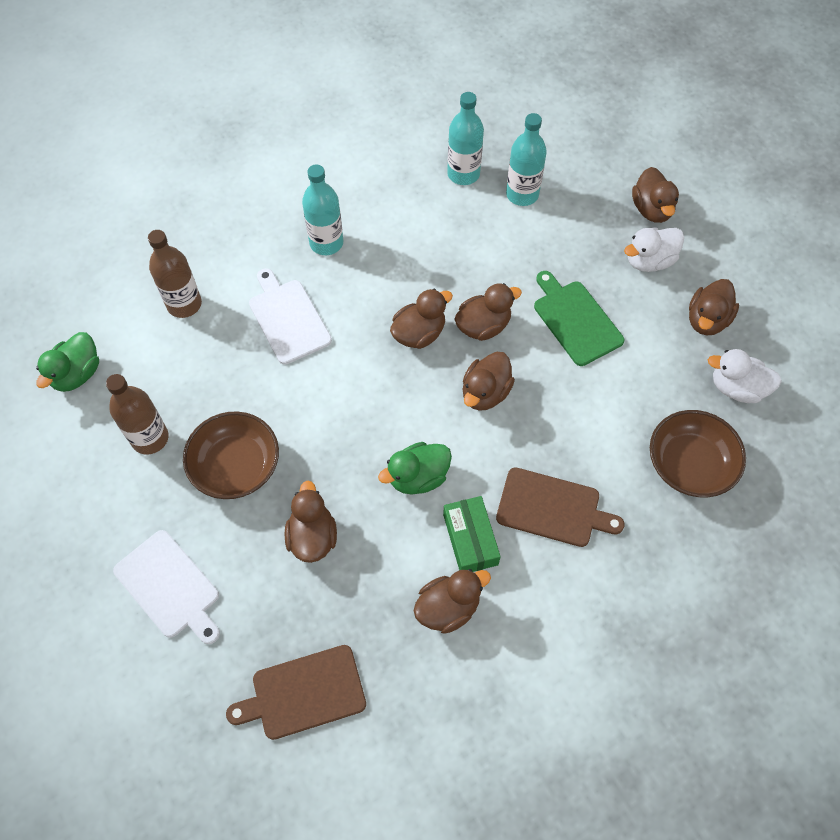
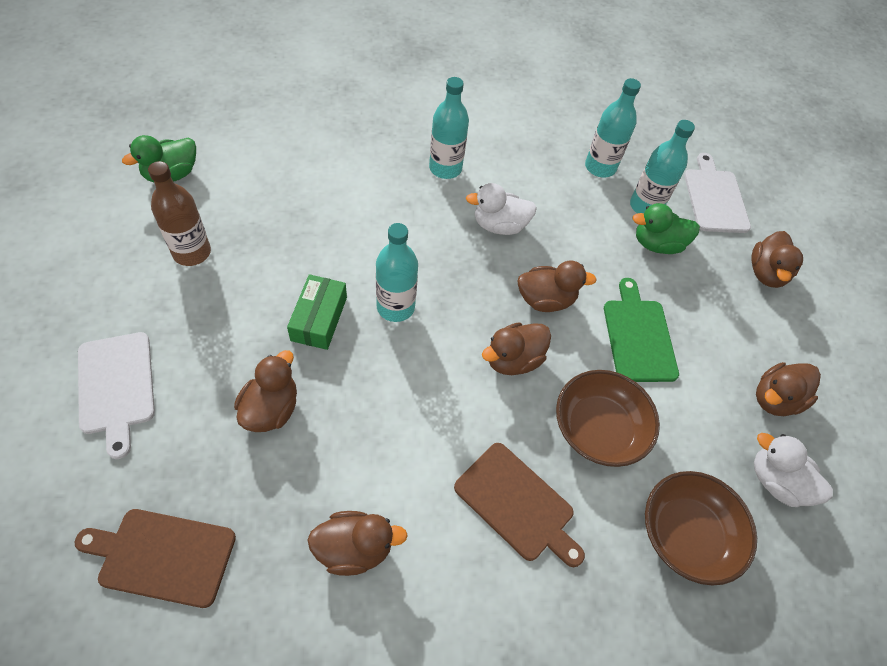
camera: 20 degrees right, 5 degrees down
brown bottle [148,230,202,318] -> none
brown bowl [183,411,279,499] -> brown bowl moved to [556,370,660,467]
white cutting board [249,268,332,365] -> white cutting board moved to [684,153,751,233]
green duck [378,442,452,494] -> green duck moved to [632,203,700,254]
brown duck [390,289,453,349] -> none
green box [443,496,501,572] -> green box moved to [287,274,347,350]
white duck [624,227,684,272] -> white duck moved to [466,183,537,235]
none -> turquoise bottle [376,223,418,322]

